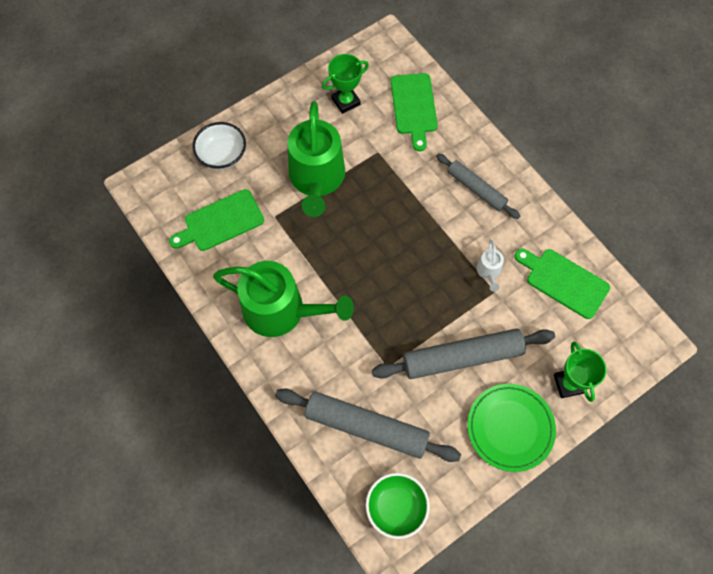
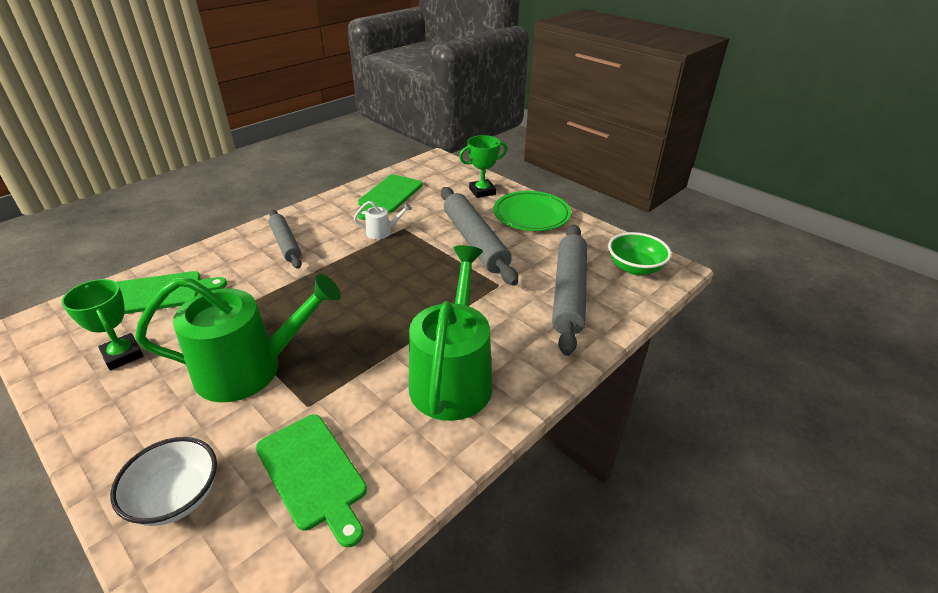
camera: 100 degrees left, 30 degrees down
grey rolling pin [436,153,520,219] -> grey rolling pin turned 60 degrees counterclockwise [269,210,302,269]

